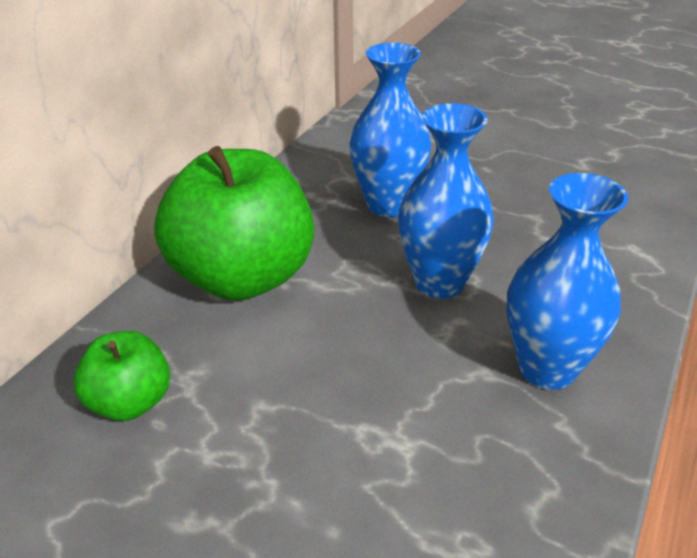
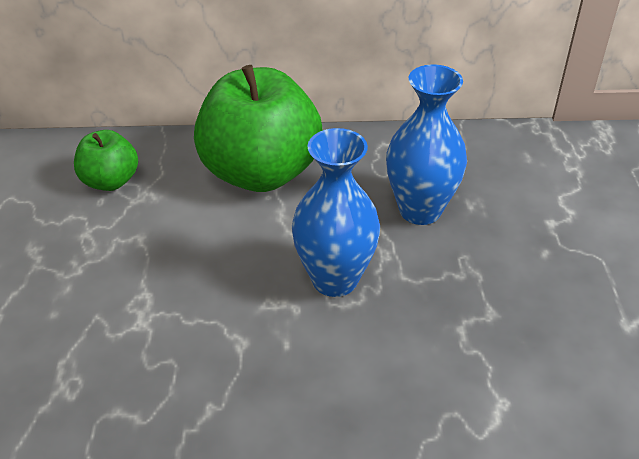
camera: 60 degrees right, 5 degrees up
blue vase [507,173,628,390] -> none

